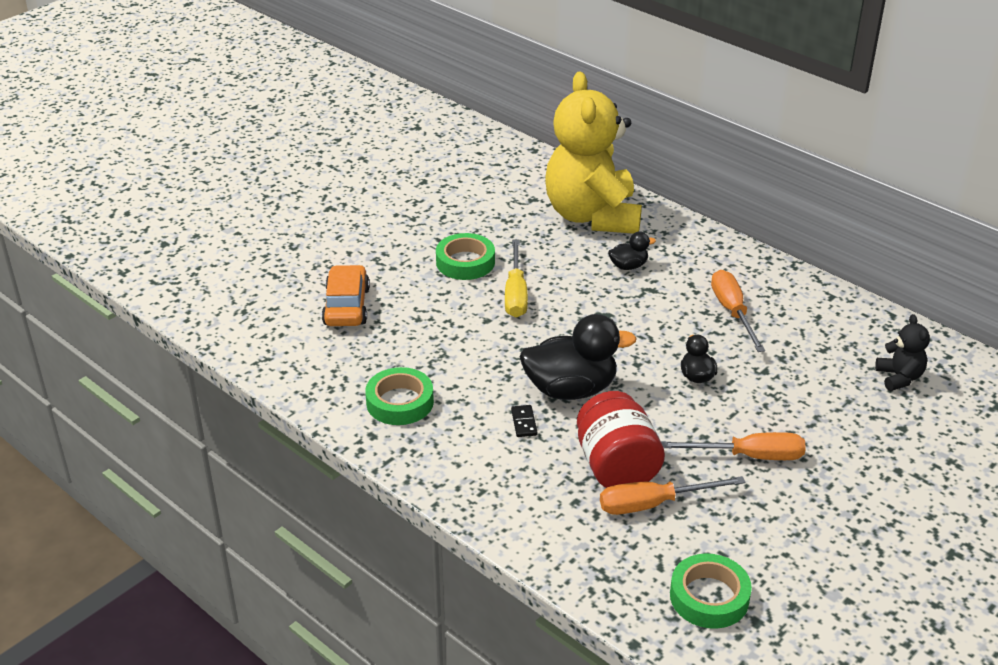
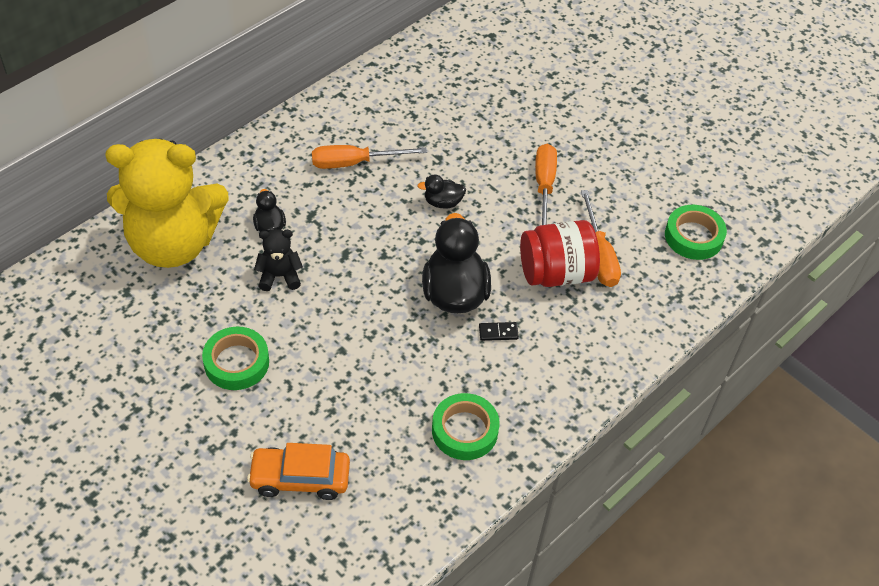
camera: 90 degrees left, 15 degrees up
yellow screwdriver [505,239,528,317] -> none
black teddy bear [875,314,930,391] -> black teddy bear moved to [254,229,303,291]

